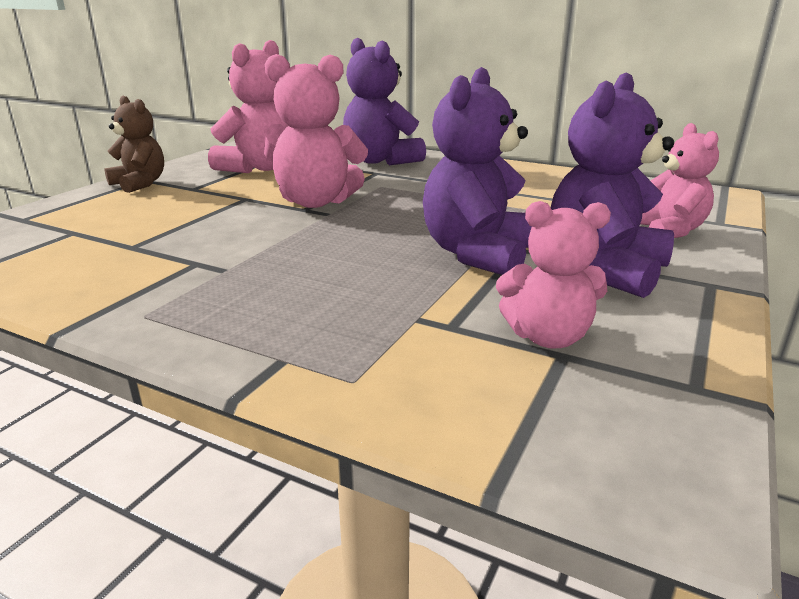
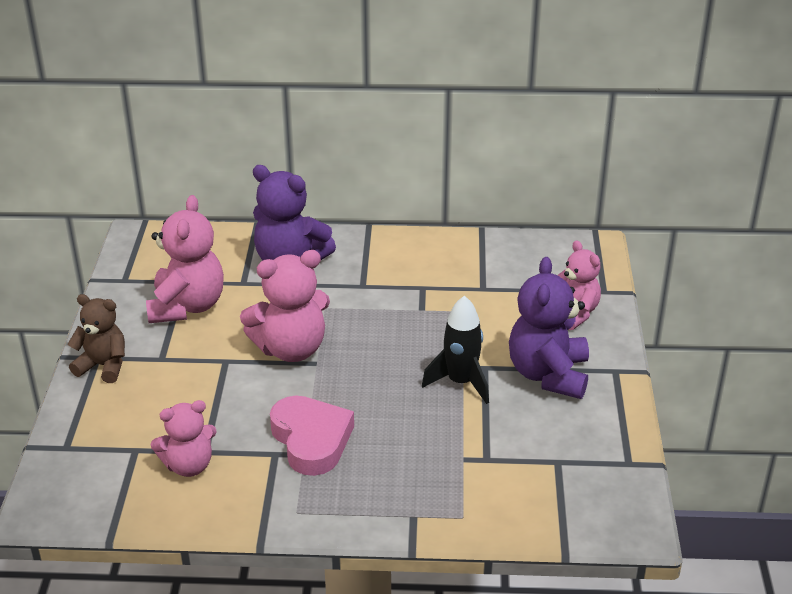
camera: 25 degrees left, 10 degrees up
purple teddy bear [423,67,532,275] -> black rocket [422,296,489,404]
pink teddy bear [496,201,611,349] -> pink teddy bear moved to [150,400,217,477]
none -> pink heart [270,396,354,476]

